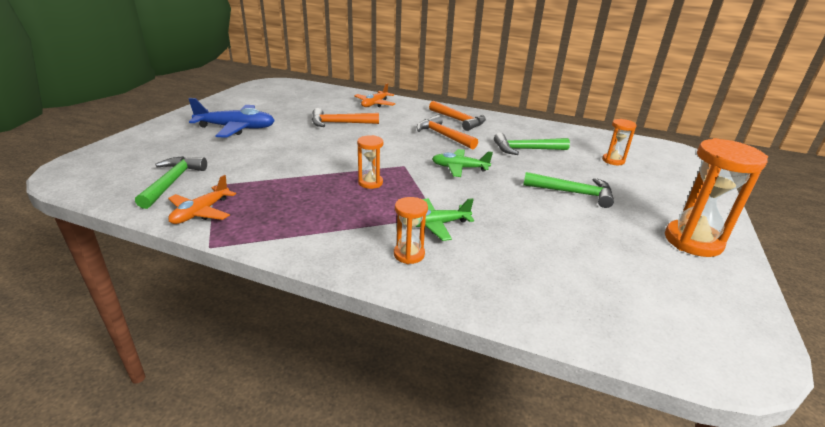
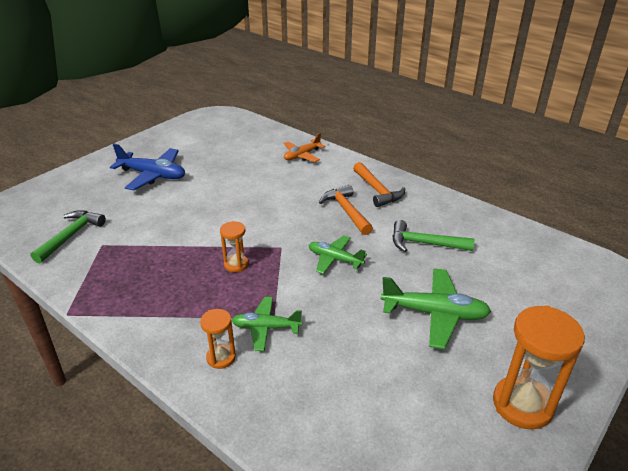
camera: 20 degrees right, 5 degrees up
orange plane [168,175,236,224] -> none
orange hammer [312,108,379,127] -> none
green hammer [523,172,614,208] -> green plane [381,268,491,349]
orange hourglass [602,119,637,165] -> none

